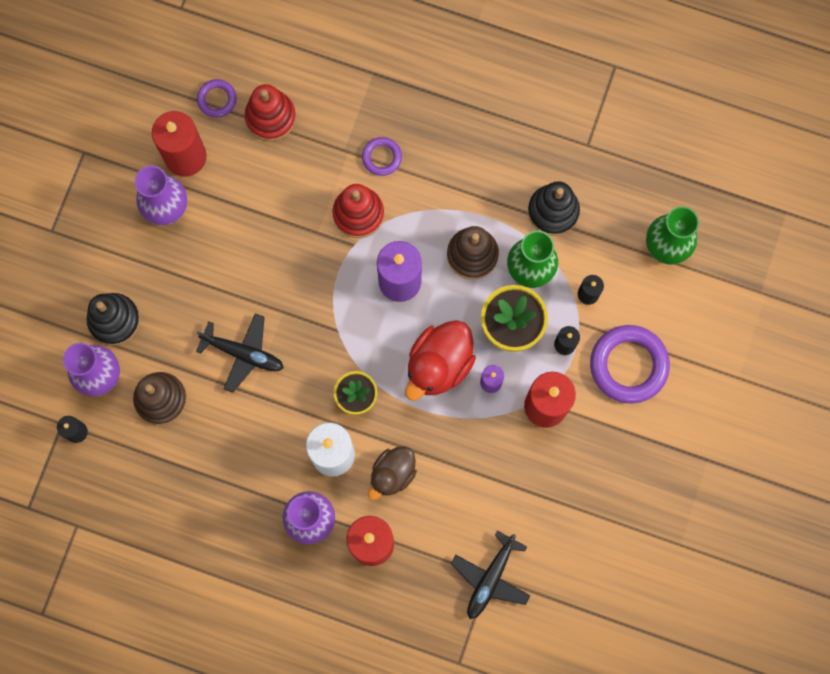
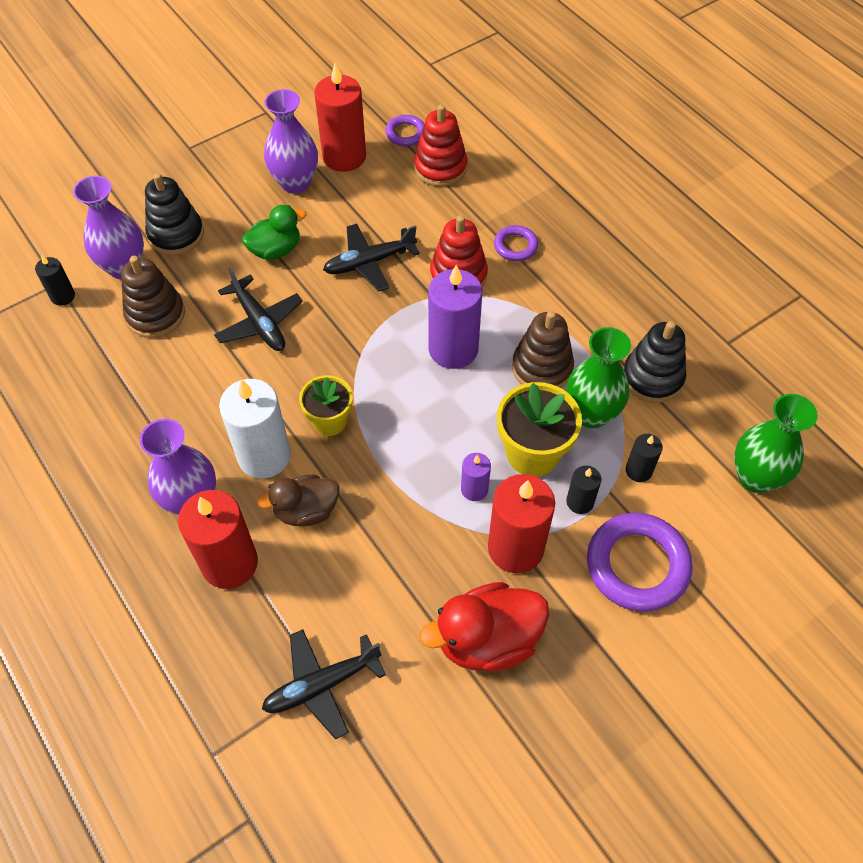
camera: 35 degrees right, 20 degrees down
red duck [405,320,476,401] -> red duck moved to [420,582,549,671]
none -> green duck [242,205,307,260]
none -> black plane [323,224,420,292]

